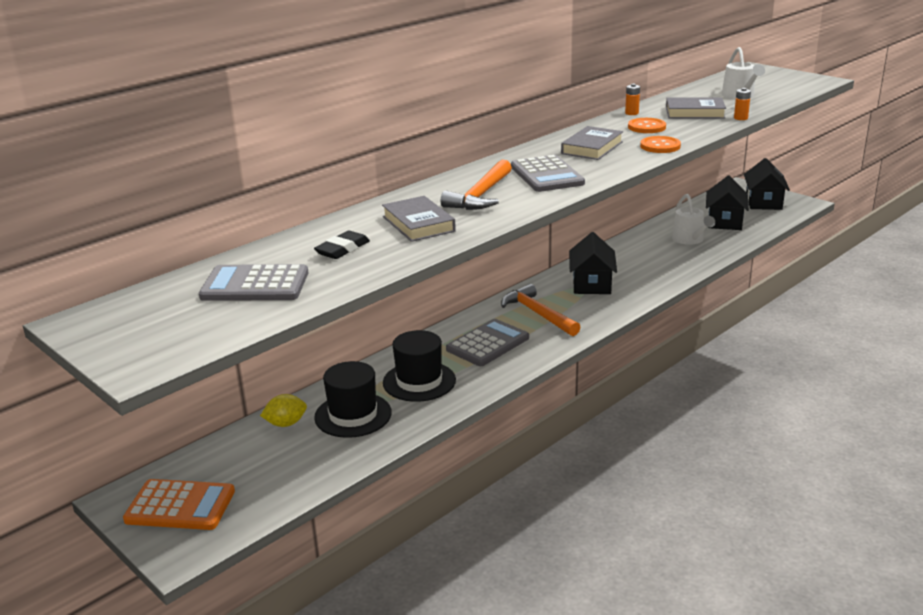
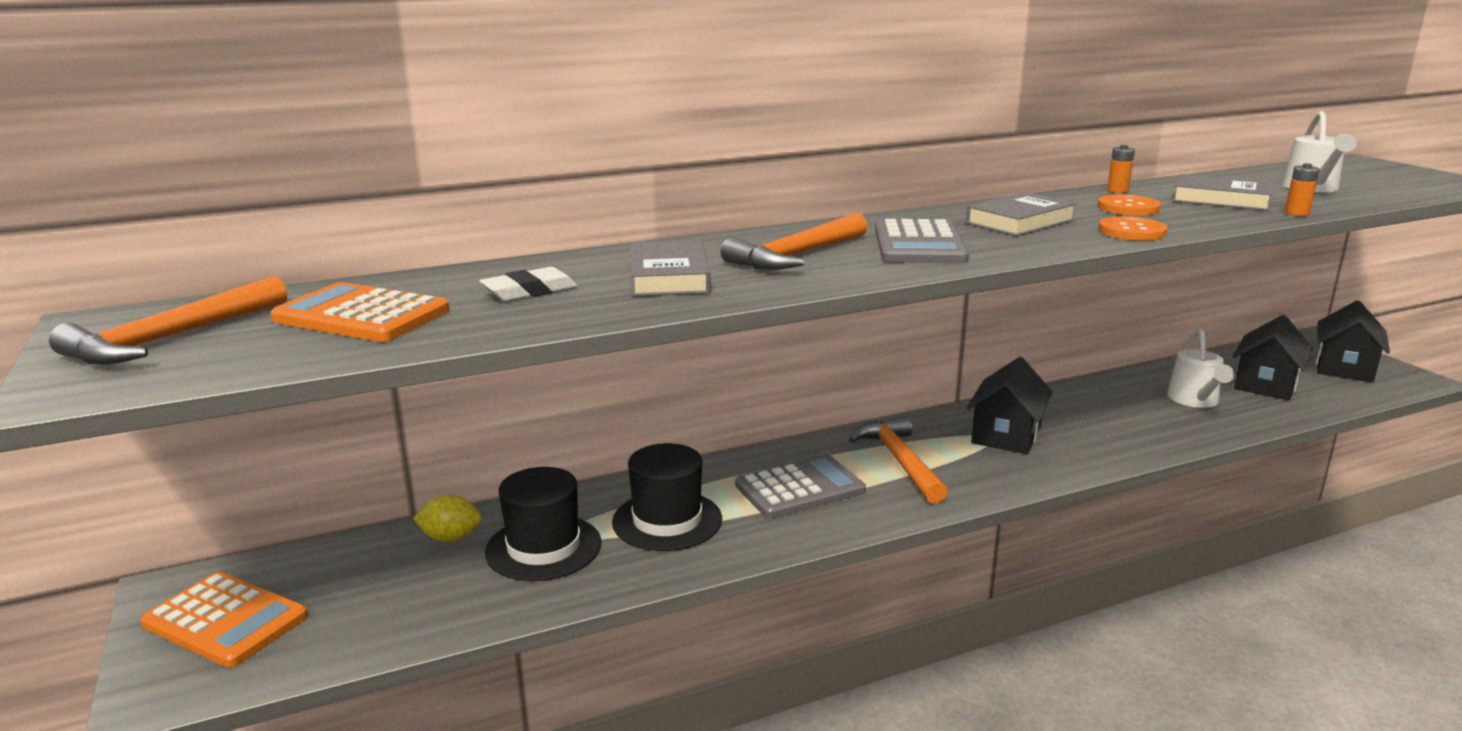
camera: 20 degrees right, 5 degrees down
grey calculator [199,264,308,301] -> orange calculator [270,282,450,342]
black eraser [314,230,370,259] -> white eraser [480,267,578,301]
none -> orange hammer [49,276,287,365]

